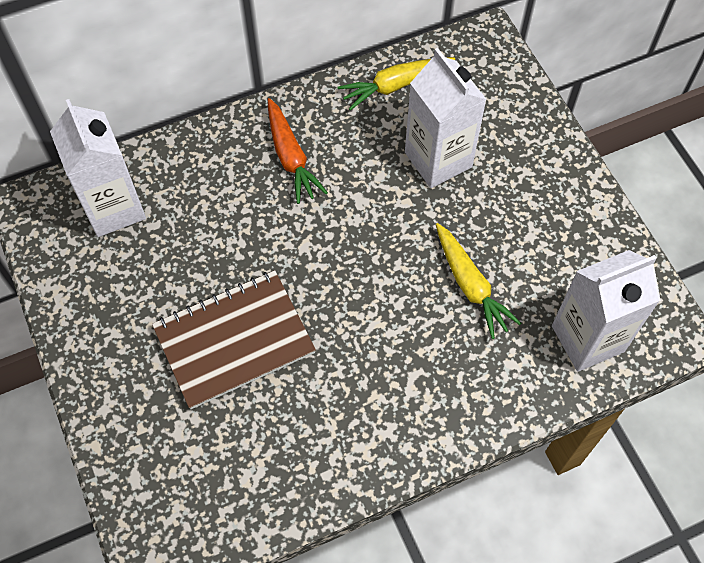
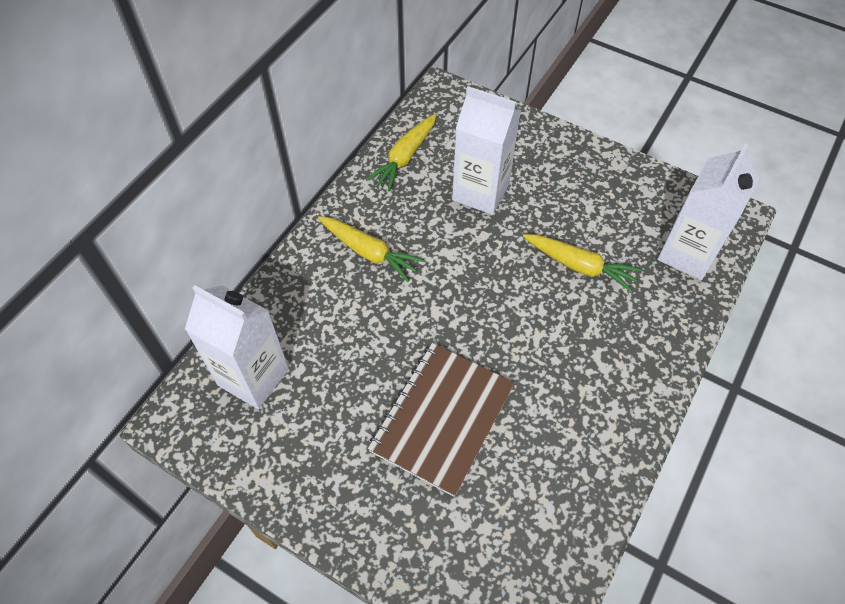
camera: 35 degrees left, 5 degrees down
orange carrot [268,98,328,204] -> yellow carrot [318,216,424,282]

